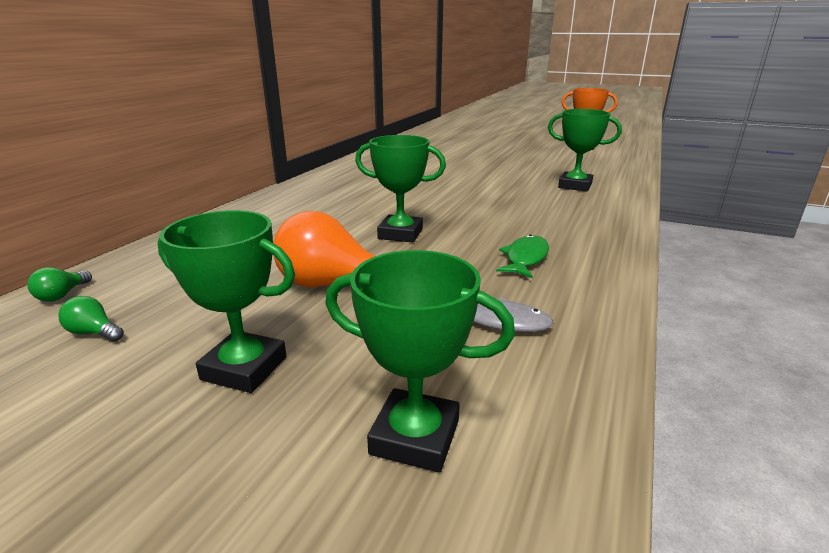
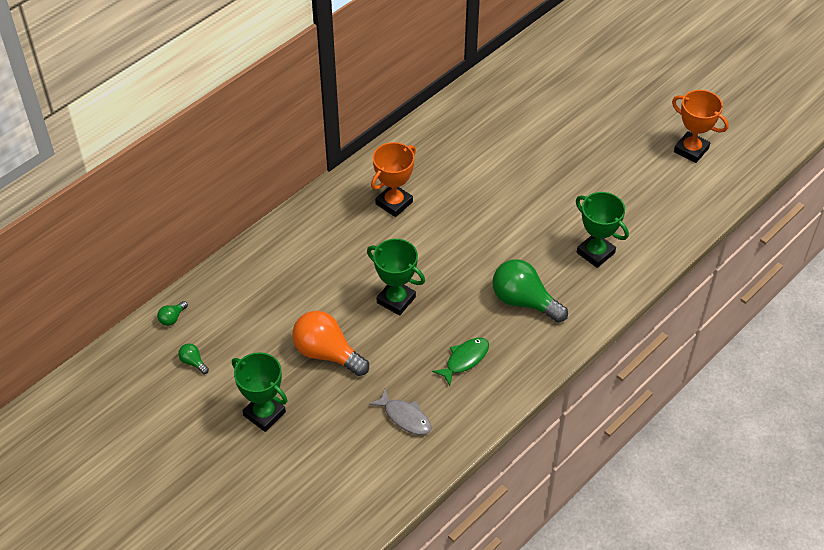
camera: 20 degrees right, 25 degrees up
green trophy [325,250,515,473] -> none
none -> orange trophy [371,142,416,217]
none -> green light bulb [492,259,568,323]

